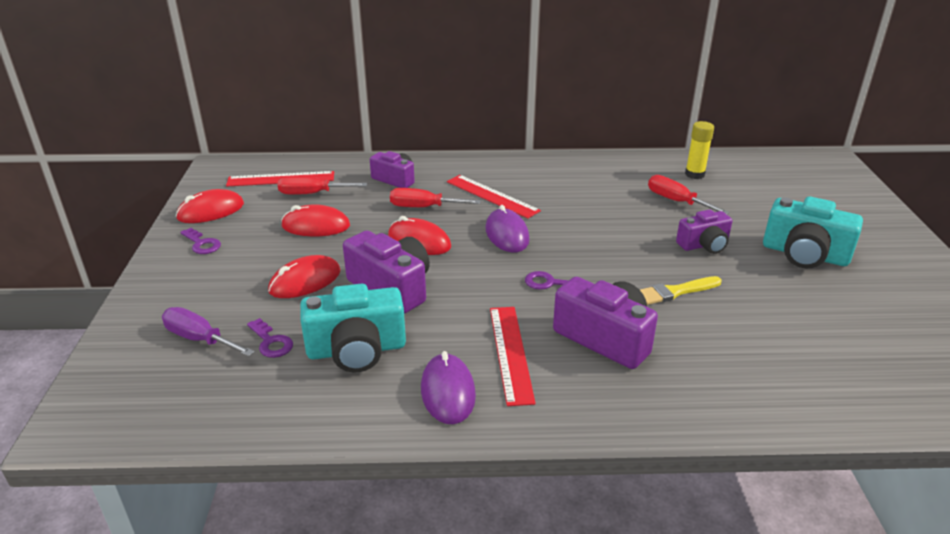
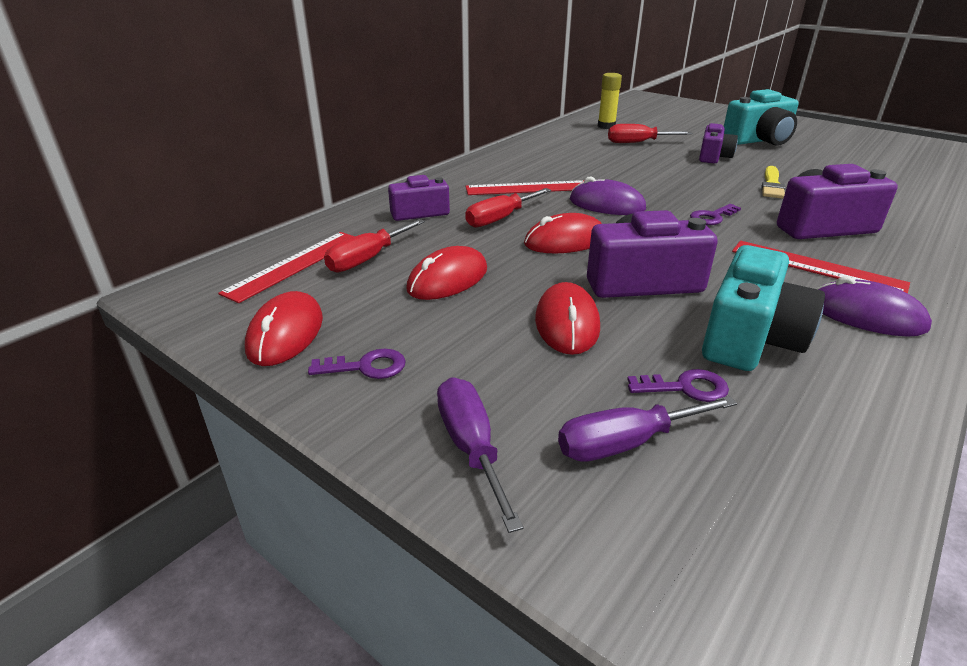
camera: 50 degrees left, 0 degrees up
none -> purple screwdriver [437,377,523,533]

